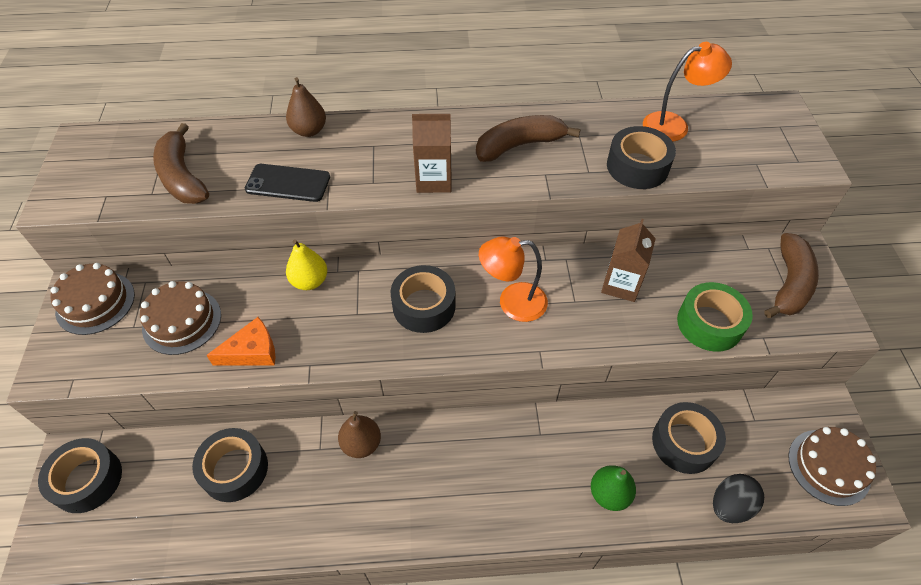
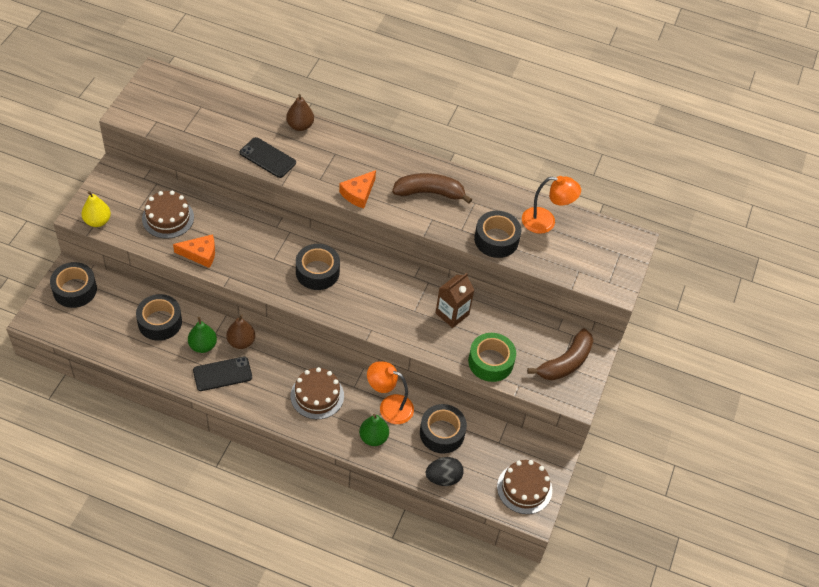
camera: 20 degrees right, 0 degrees up
brown cake [51,263,135,335] -> brown cake moved to [290,367,344,419]
brown banana [153,123,209,204] -> none
yellow pear [286,240,327,290] -> yellow pear moved to [81,191,111,227]
brown carton [412,114,452,193] -> orange cheese [339,170,376,208]
orange lamp [479,236,548,322] -> orange lamp moved to [367,361,414,424]
none -> green pear [188,317,217,353]
none -> black phone [193,357,252,391]

